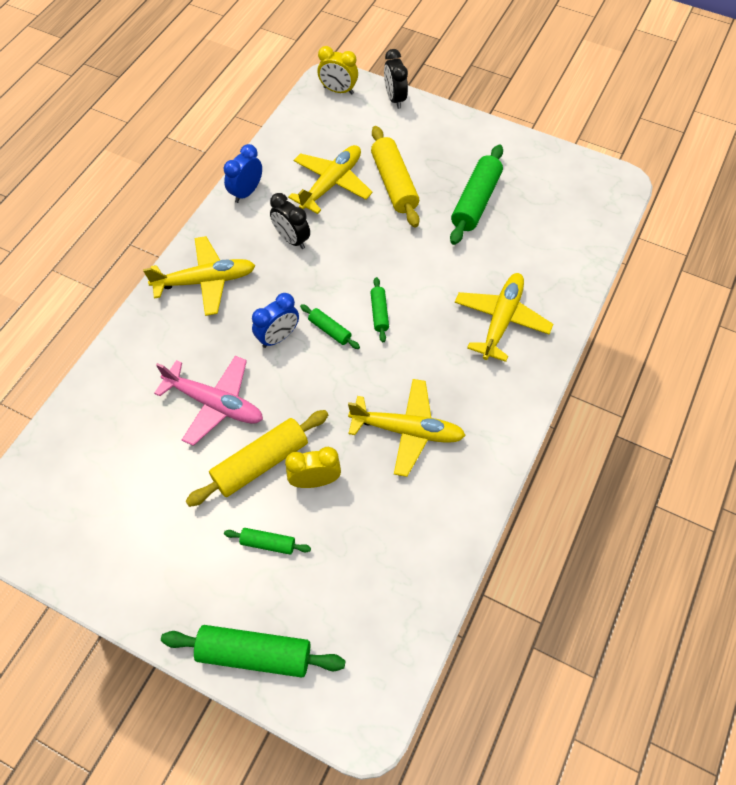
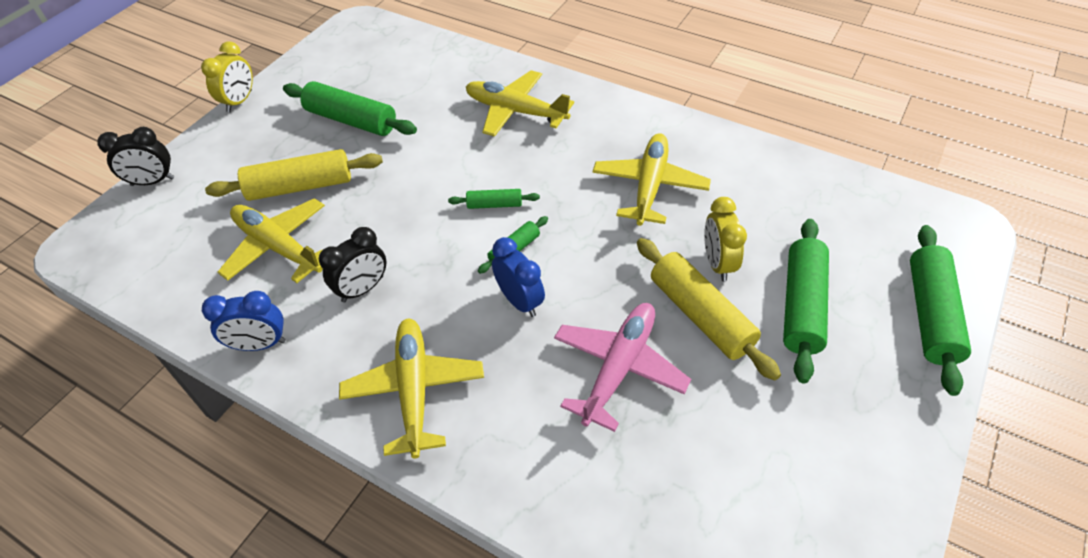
camera: 85 degrees left, 10 degrees down
blue clock [224,144,262,203] -> blue clock turned 45 degrees counterclockwise [202,291,286,351]
green rolling pin [224,528,311,554] -> green rolling pin [783,219,829,383], size x1.94
yellow clock [317,46,358,94] -> yellow clock moved to [201,41,253,112]

